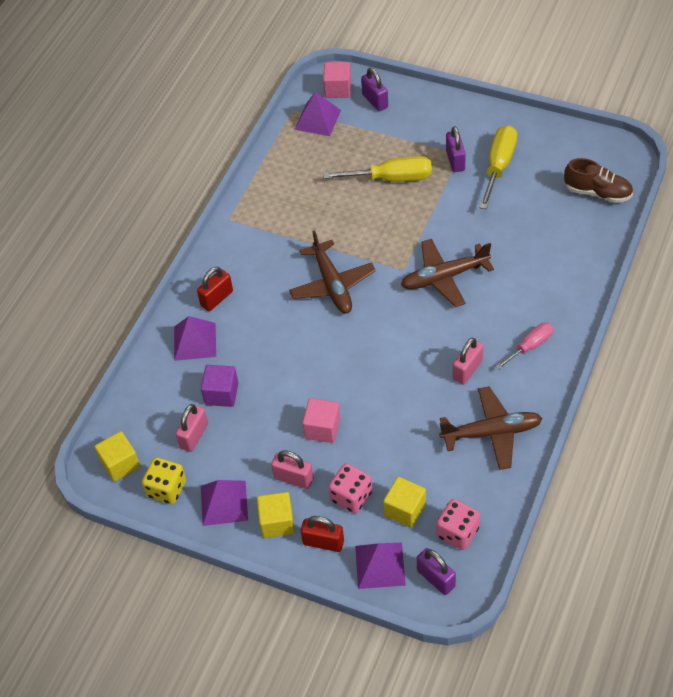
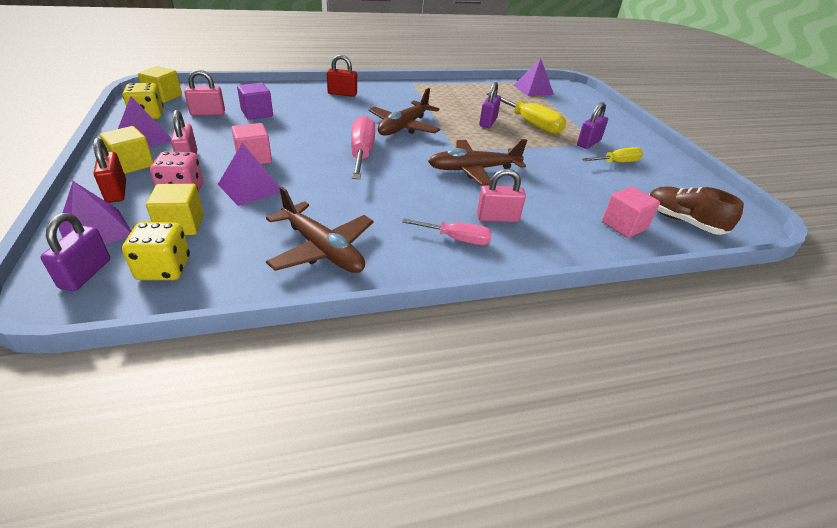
camera: 45 degrees right, 15 degrees down
purple pyramid [174,316,216,361] -> purple pyramid moved to [218,143,280,206]
pink cube [323,62,351,98] -> pink cube moved to [602,186,660,238]
purple padlock [361,68,388,111] -> purple padlock moved to [479,82,501,128]
brown plane [401,239,494,307] -> brown plane turned 45 degrees counterclockwise [428,139,527,186]
pink dice [436,499,480,550] -> yellow dice [122,222,190,280]
pink padlock [453,338,483,385] -> pink padlock moved to [477,169,526,222]
yellow screwdriver [479,125,517,209] -> yellow screwdriver [583,147,643,163], size x0.62
brown shoe [564,158,633,203] -> brown shoe turned 150 degrees clockwise [649,186,744,235]
none -> pink screwdriver [351,115,375,179]

